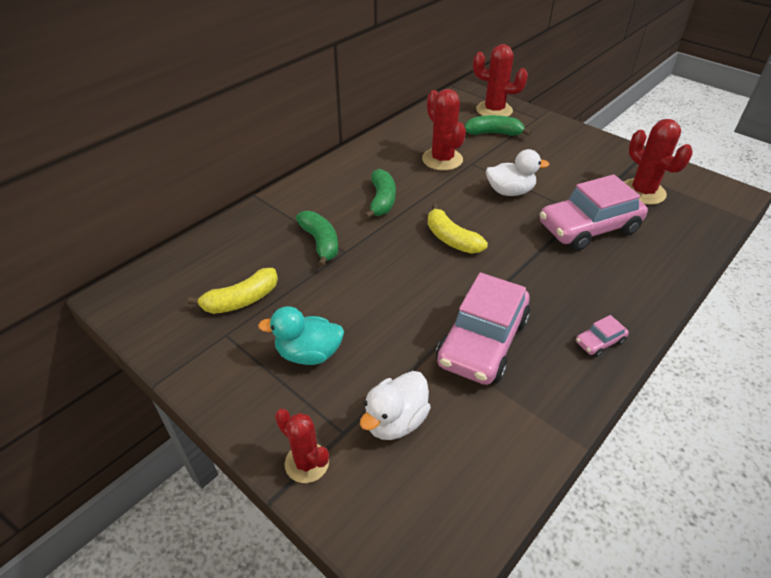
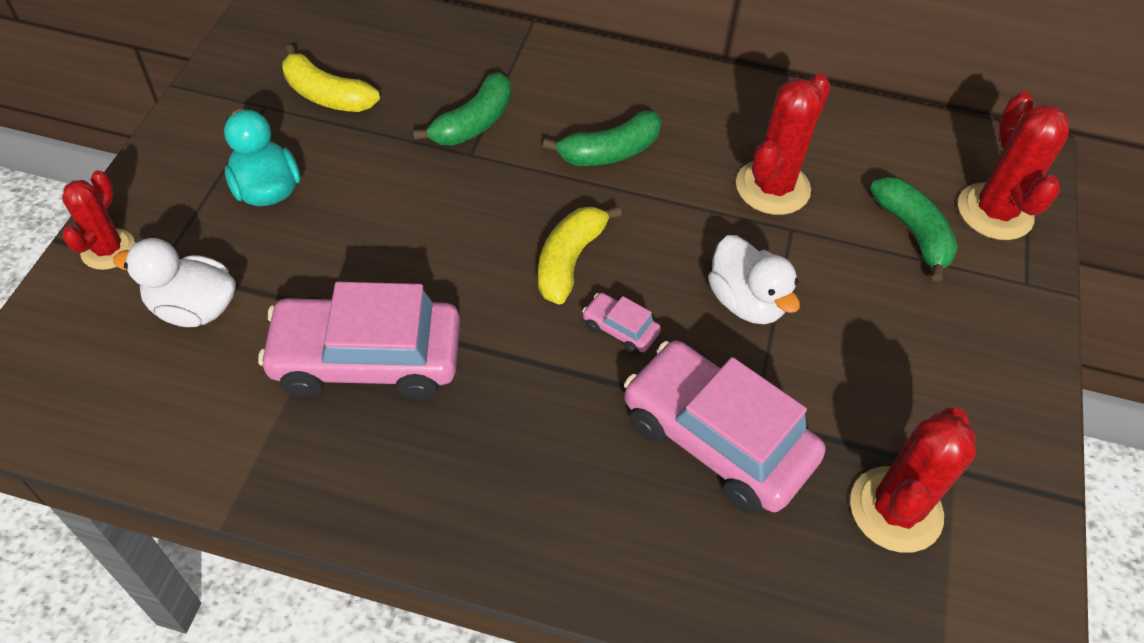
camera: 60 degrees right, 10 degrees up
pink car [576,315,629,357] -> pink car moved to [582,293,661,354]

